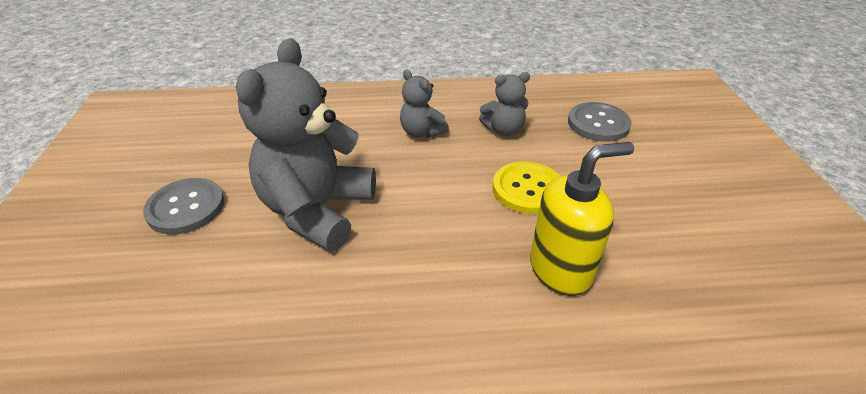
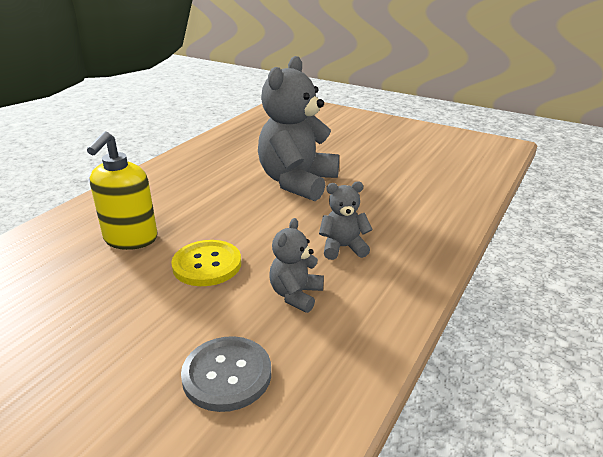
camera: 125 degrees right, 10 degrees down
grey button [143,178,224,235] -> none
grey teddy bear [236,38,376,252] -> grey teddy bear turned 120 degrees counterclockwise [258,56,339,201]

